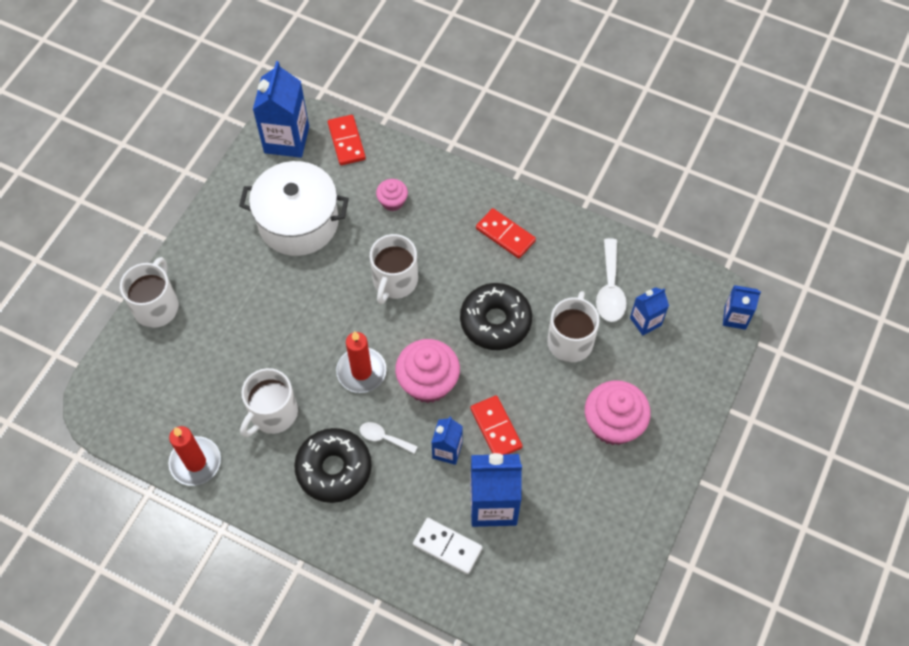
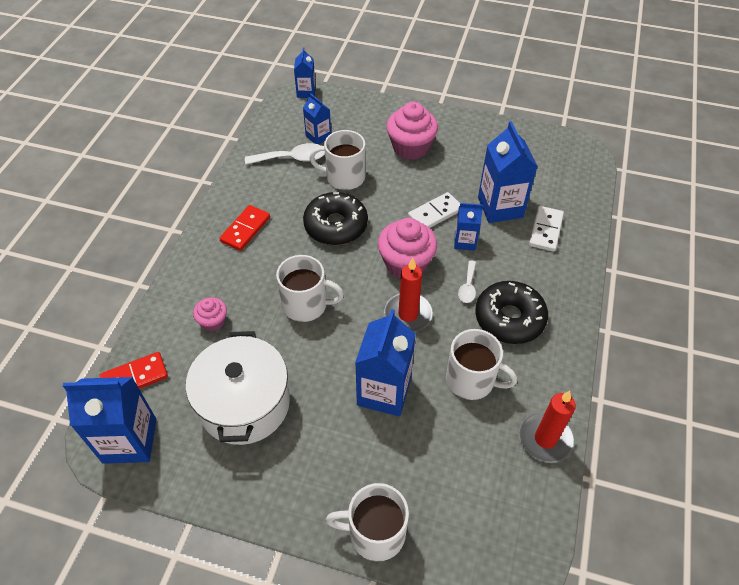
camera: 100 degrees left, 10 degrees down
red domino [470,395,523,454] -> white domino [408,192,460,228]
none -> blue carton [355,309,416,416]

